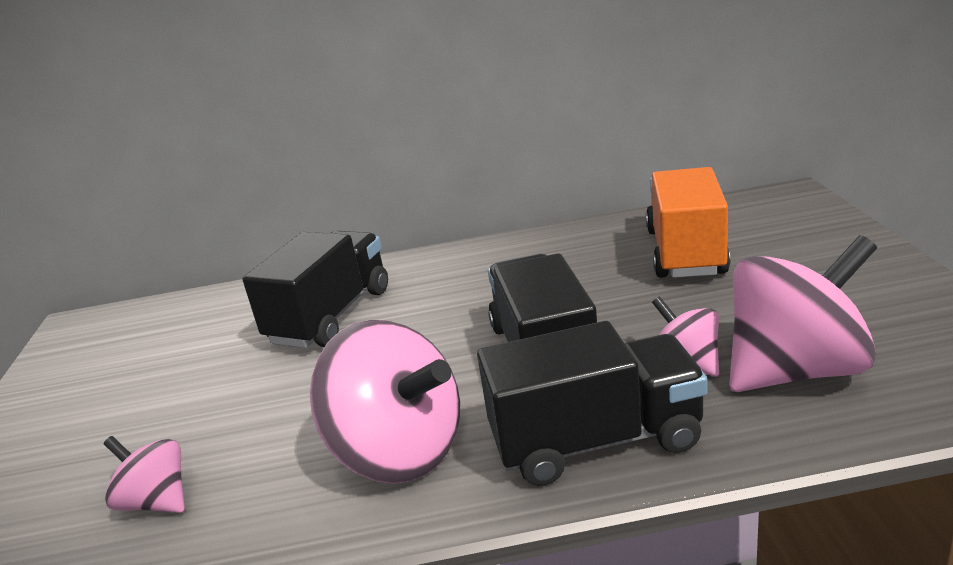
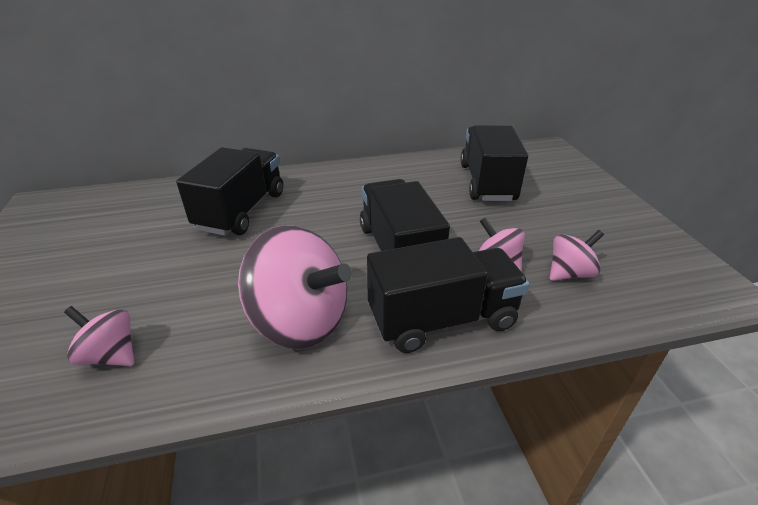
camera: 10 degrees left, 10 degrees up
orange truck [646,167,730,278] -> black truck [460,125,528,201]
pink spinning top [729,235,877,392] -> pink spinning top [550,230,604,281], size x0.52

